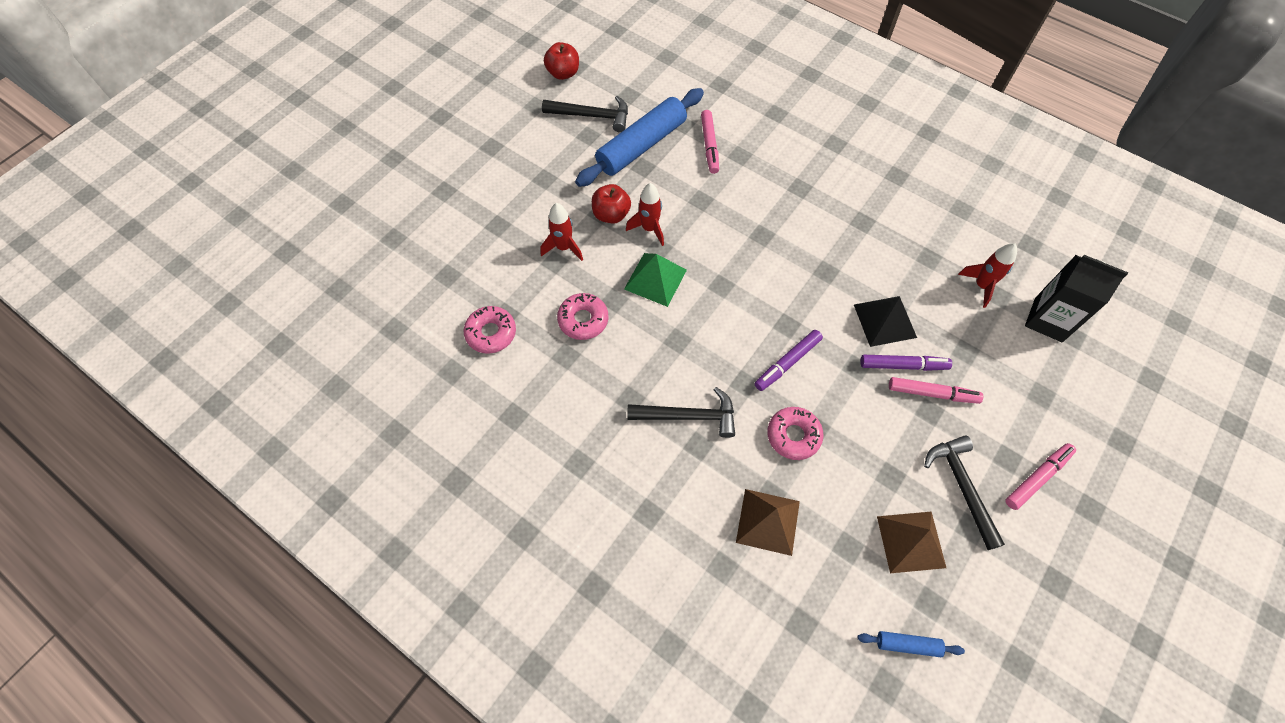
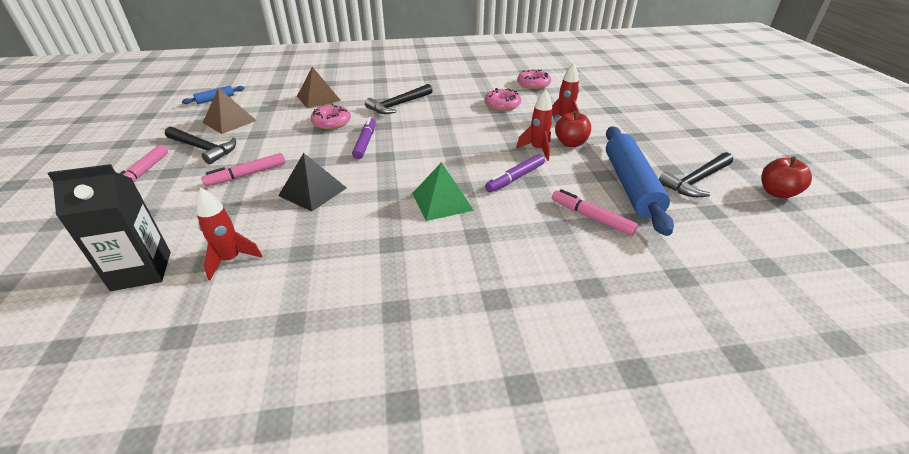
camera: 135 degrees right, 25 degrees down
green pyramid [624,253,687,307] -> green pyramid moved to [412,162,474,221]
purple marker [860,355,952,371] -> purple marker moved to [485,154,545,192]

